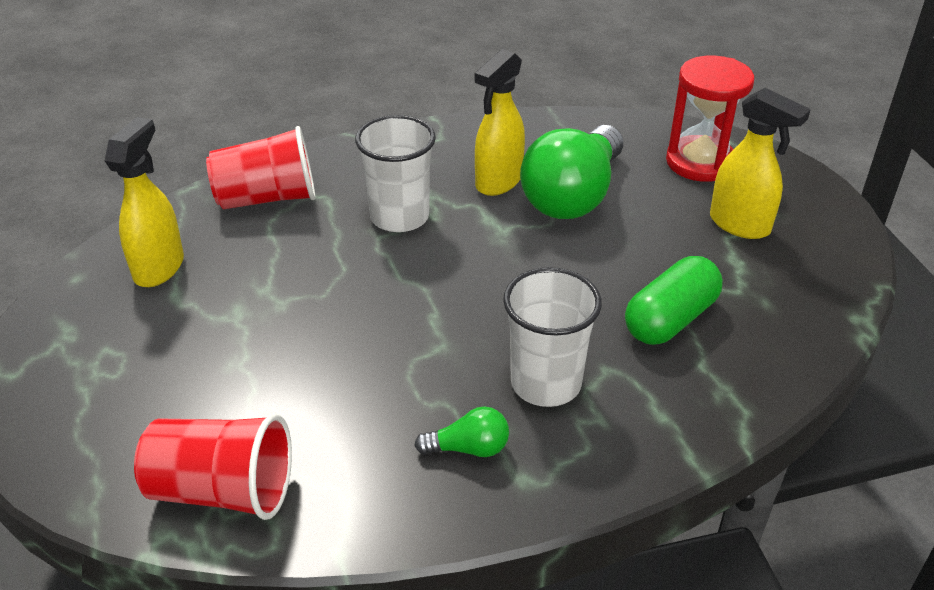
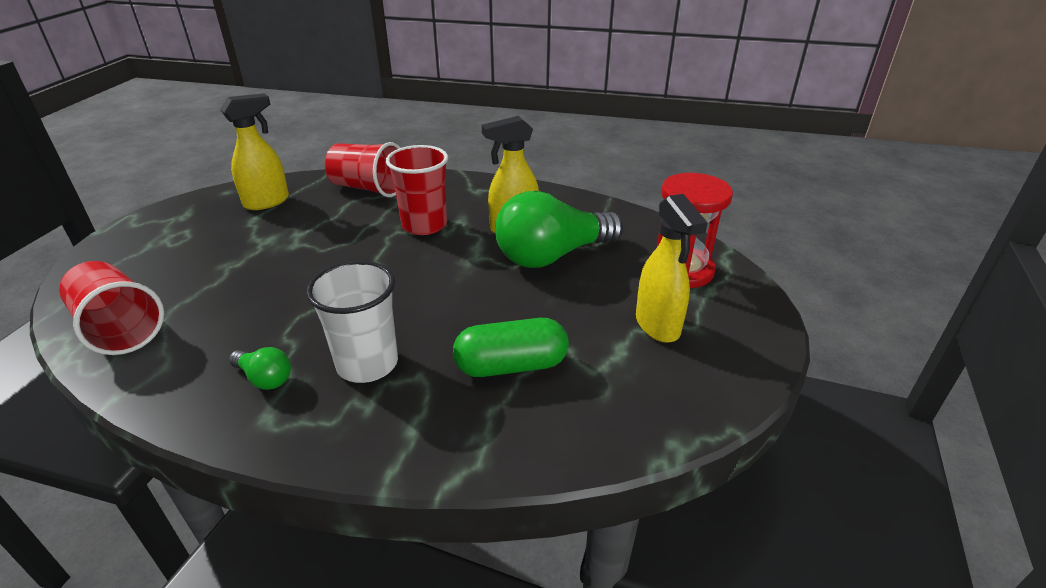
camera: 35 degrees right, 5 degrees down
white cup [355,115,436,232] -> red cup [386,145,448,235]

